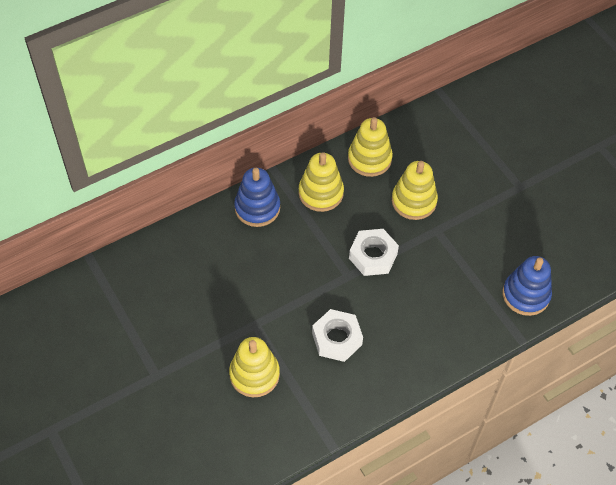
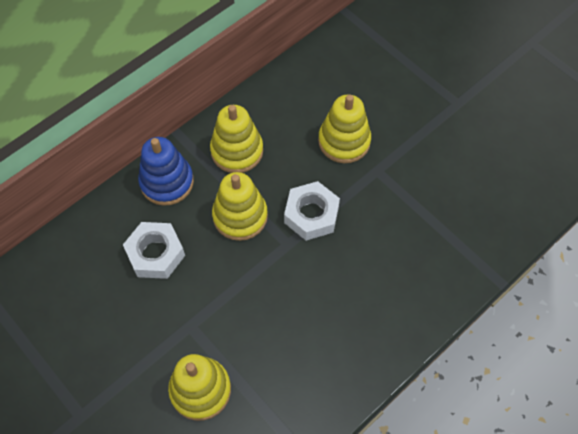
camera: 10 degrees left, 5 degrees up
white nut [312,309,363,362] -> white nut moved to [123,222,185,279]
yellow stacking toy [348,117,393,177] -> yellow stacking toy moved to [212,172,268,241]
blue stacking toy [503,256,552,316] -> none

